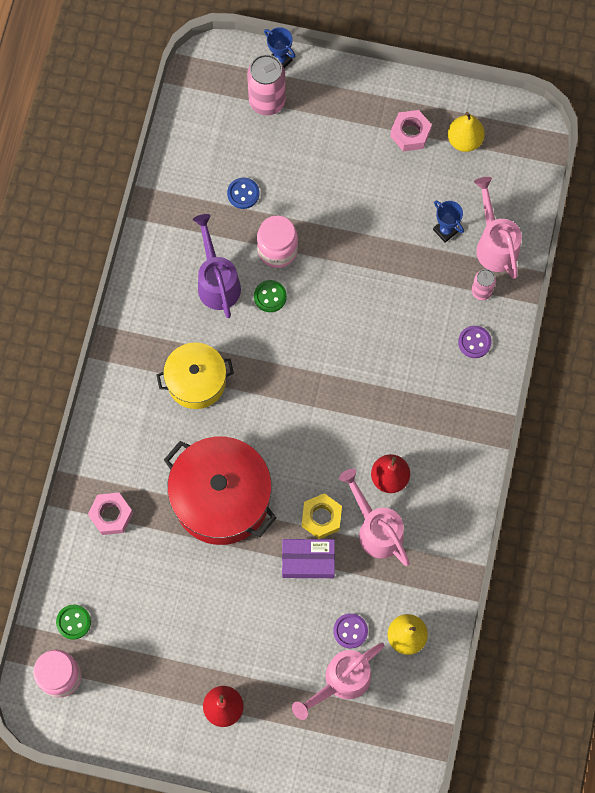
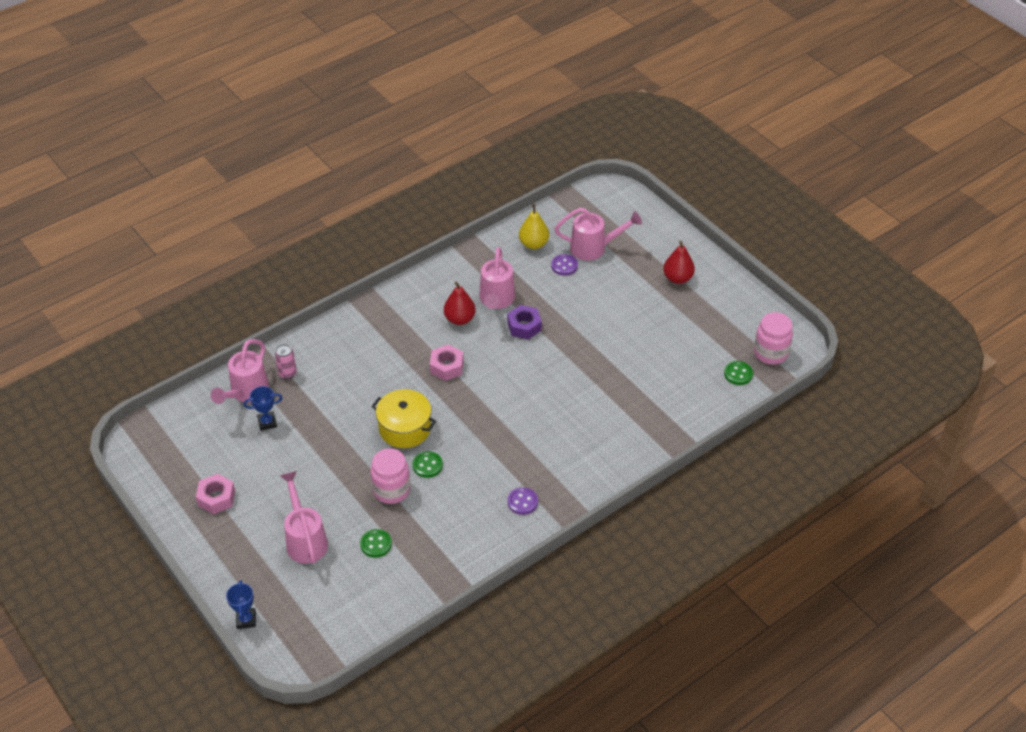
camera: 140 degrees left, 25 degrees down
pink nut [88,492,133,535] -> pink nut moved to [430,344,464,381]
yellow pot [156,342,234,409] -> yellow pot moved to [371,389,436,448]
red pot [164,437,276,545] -> none
purple watering can [193,214,241,318] -> none
blue button [227,177,259,209] -> green button [360,529,392,558]
pink can [247,54,286,116] -> none
purple box [282,539,335,578] -> none
yellow nut [302,493,342,539] -> purple nut [507,305,542,340]
blue trophy [433,200,464,243] -> blue trophy turned 75 degrees clockwise [244,386,282,431]
yellow pear [448,112,485,152] -> none
purple button [458,326,492,358] -> purple button moved to [507,487,538,515]
none -> pink watering can [280,471,328,564]

